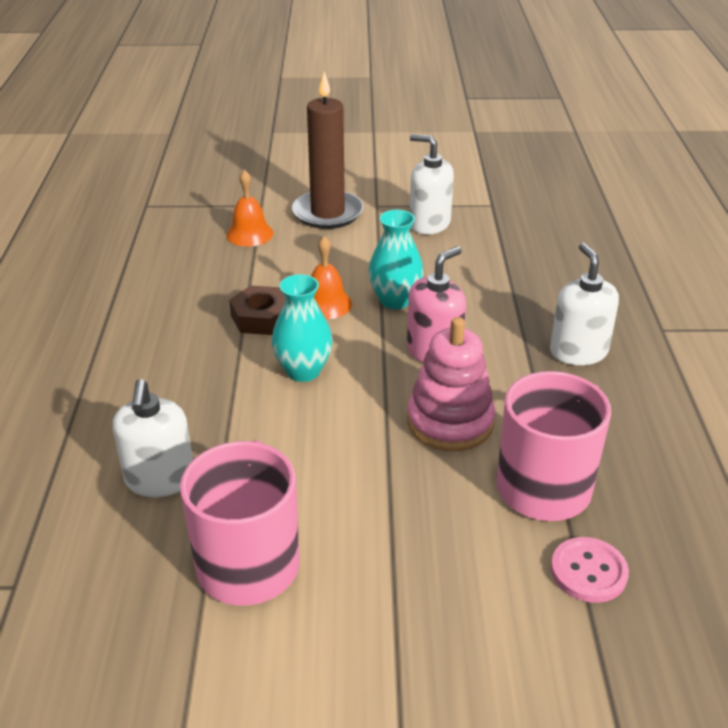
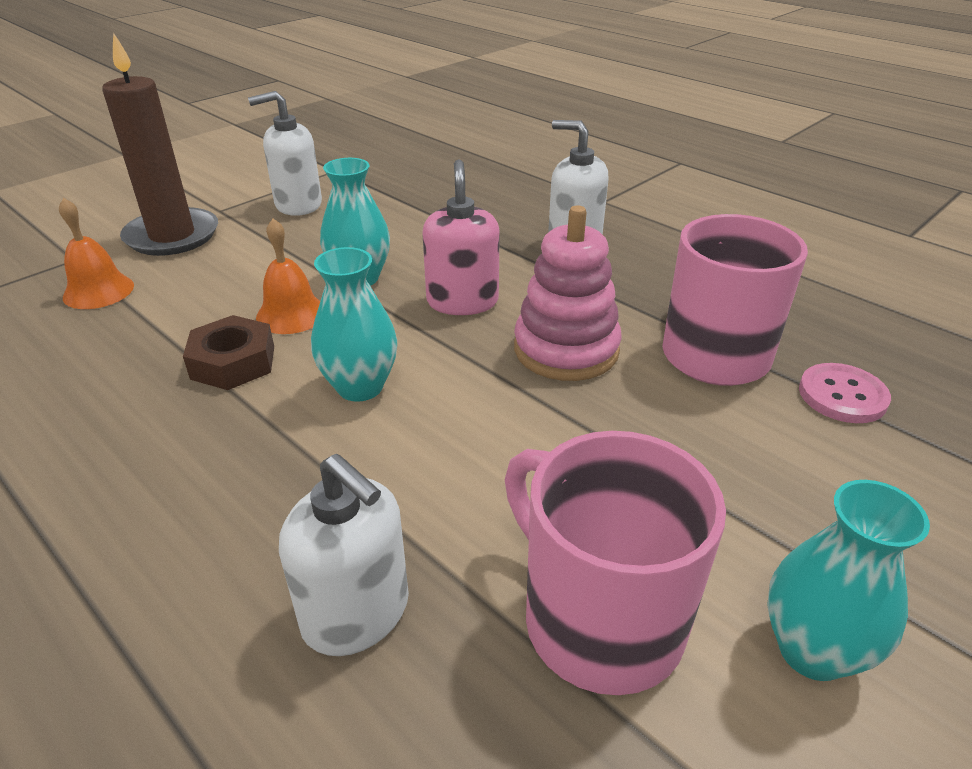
camera: 45 degrees left, 0 degrees up
none -> turquoise vase [767,480,930,681]

